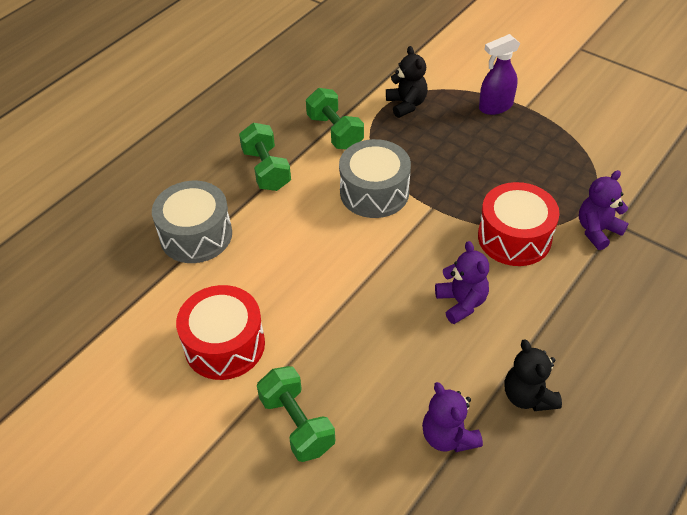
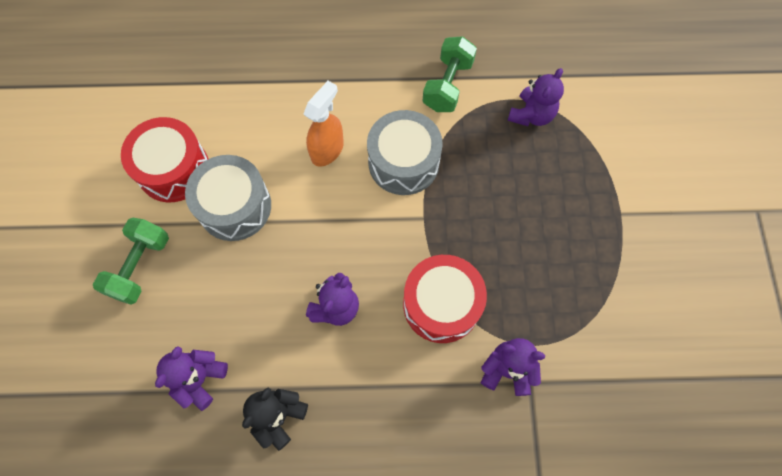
camera: 50 degrees right, 20 degrees up
grey drum [152,181,232,263] -> grey drum moved to [185,155,271,241]
green dumbbell [239,123,291,191] -> none
black teddy bear [386,46,428,118] -> purple teddy bear [508,68,564,126]
purple spray bottle [479,34,520,115] -> none
none -> orange spray bottle [303,81,344,167]

